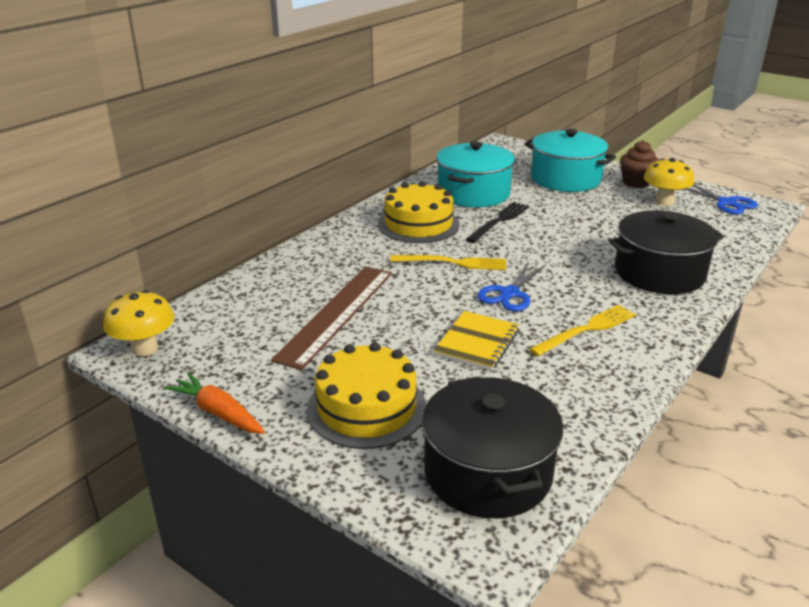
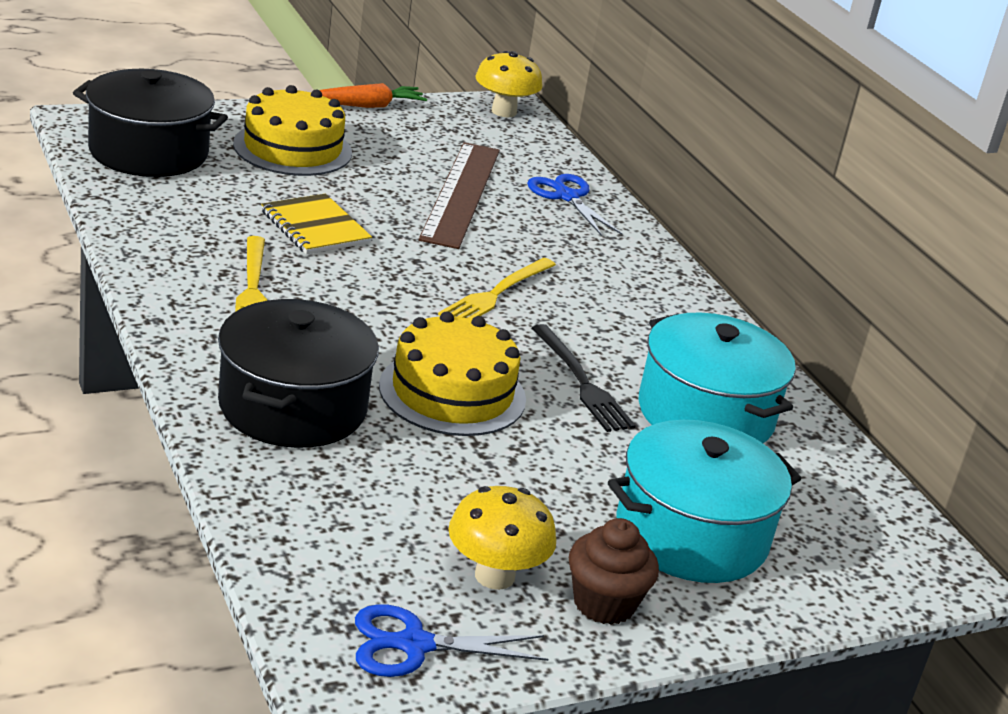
camera: 115 degrees right, 0 degrees up
brown ruler [271,267,392,370] -> brown ruler turned 45 degrees clockwise [419,142,500,249]
yellow cake [378,181,460,243] -> yellow cake moved to [379,311,526,436]
blue scissors [477,262,546,311] -> blue scissors moved to [527,174,622,236]

